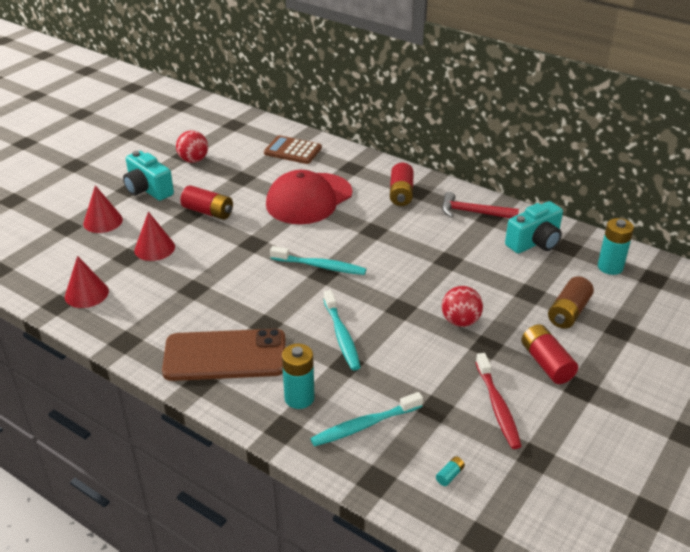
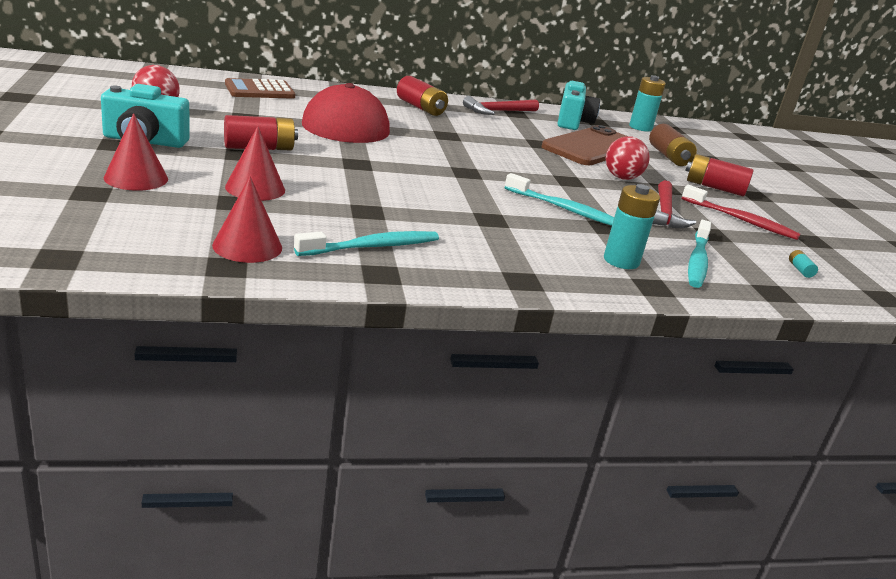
camera: 50 degrees left, 10 degrees down
brown phone [162,329,286,381] -> brown phone moved to [542,125,626,165]
turquoise toothbrush [270,246,366,275] -> turquoise toothbrush moved to [294,231,439,256]
none -> red hammer [653,180,696,228]

